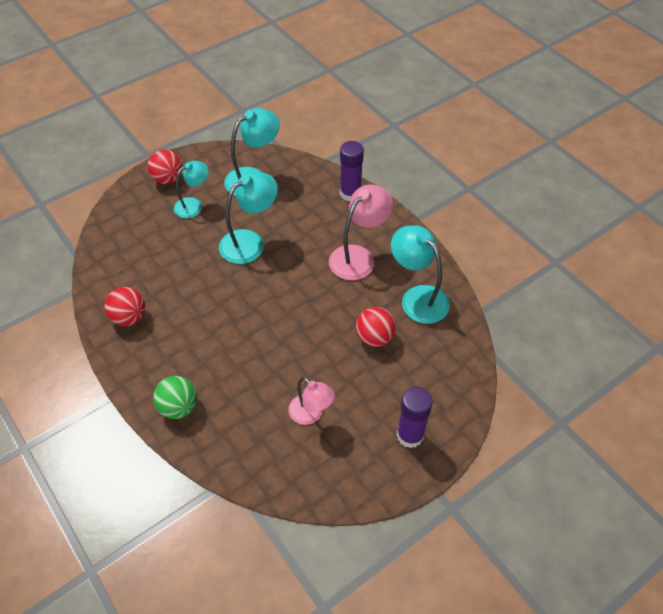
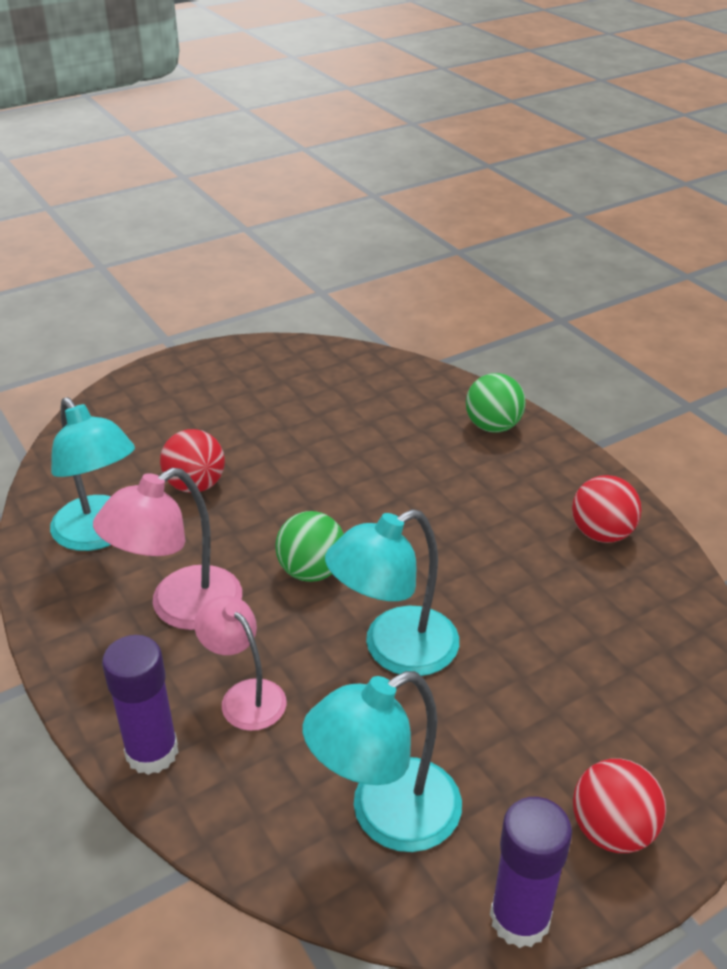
camera: 175 degrees left, 15 degrees down
turquoise lamp [174,161,209,218] -> none
pink lamp [288,377,335,425] -> pink lamp moved to [194,596,286,731]
purple glue stick [397,387,433,448] -> purple glue stick moved to [490,797,572,948]
none -> green ball [275,511,344,582]

